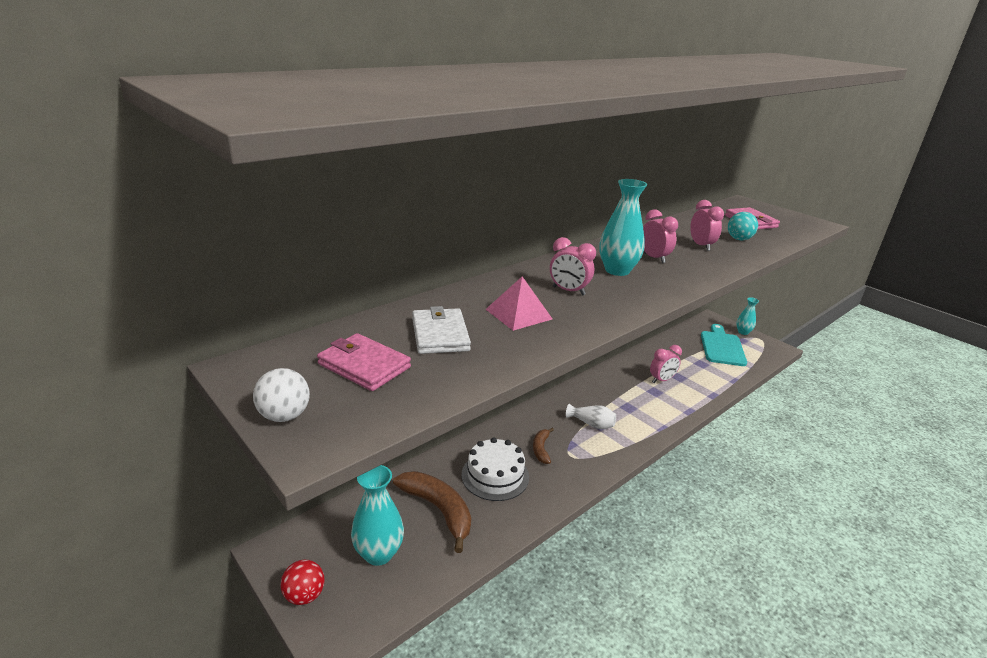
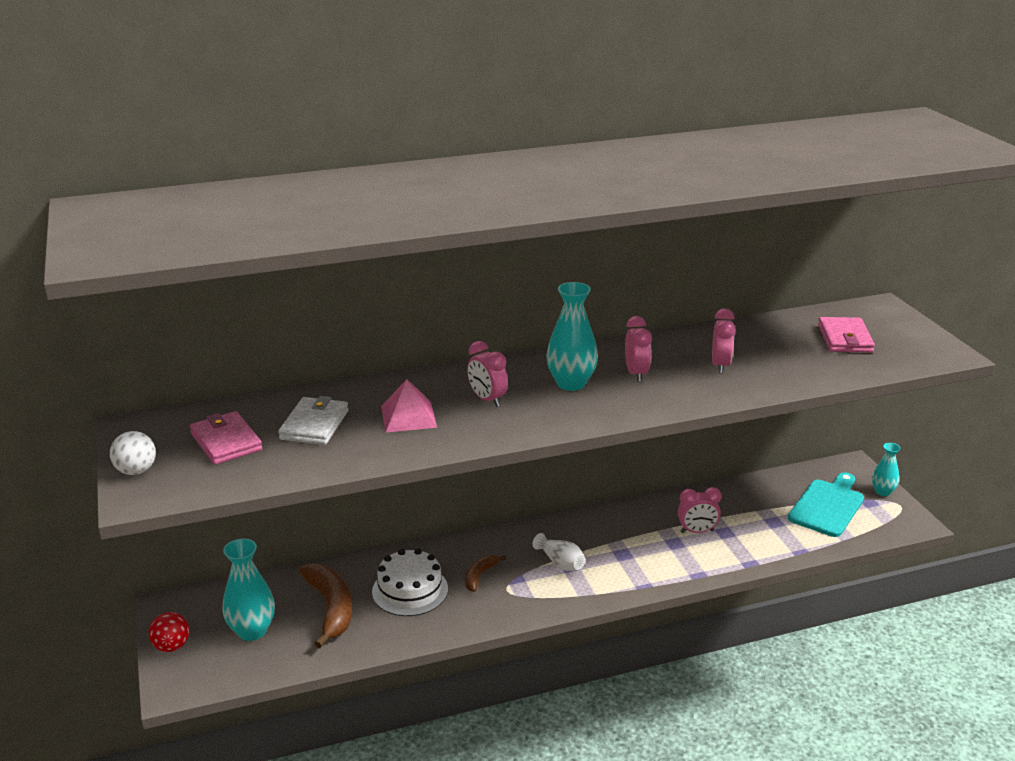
camera: 25 degrees right, 0 degrees up
turquoise ball [728,212,758,240] -> none

